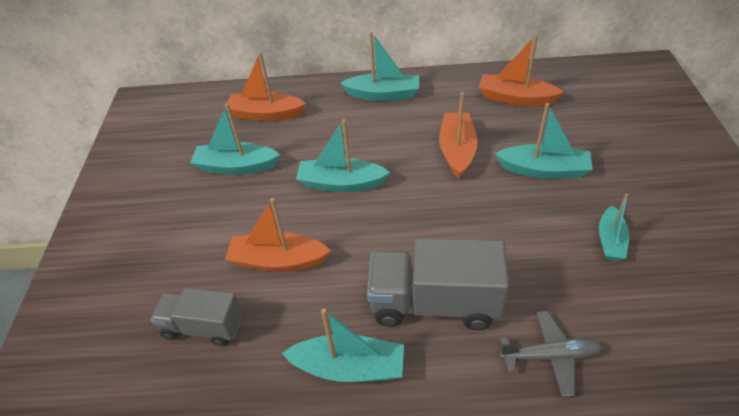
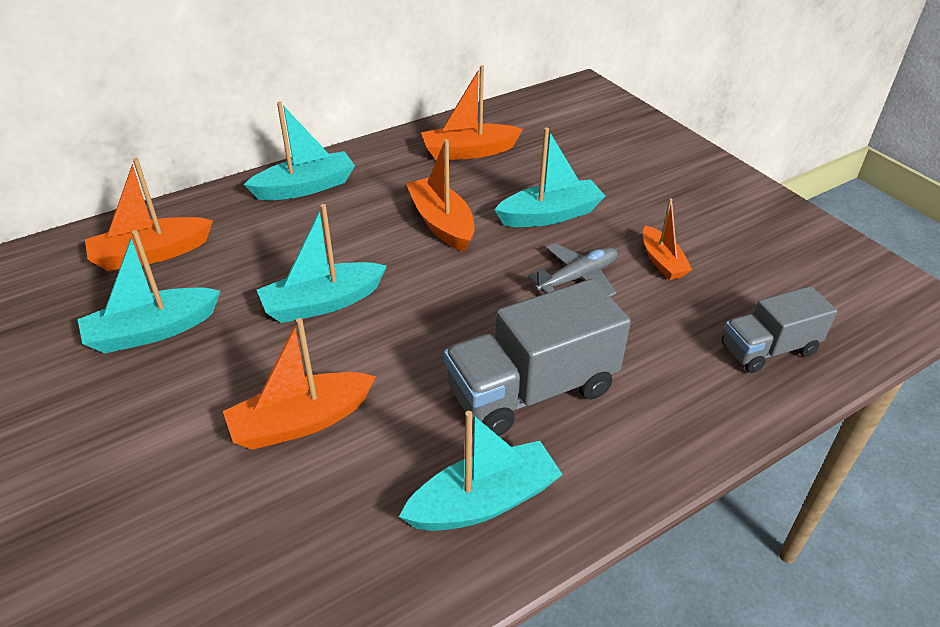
camera: 35 degrees left, 5 degrees down
grey truck [150,288,242,346] -> grey truck moved to [722,286,837,373]
grey plane [500,311,603,397] -> grey plane moved to [528,243,617,297]
turquoise boat [599,194,629,261] -> orange boat [643,198,692,280]

